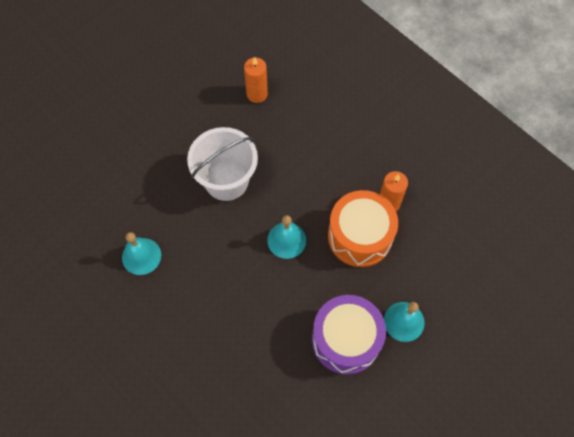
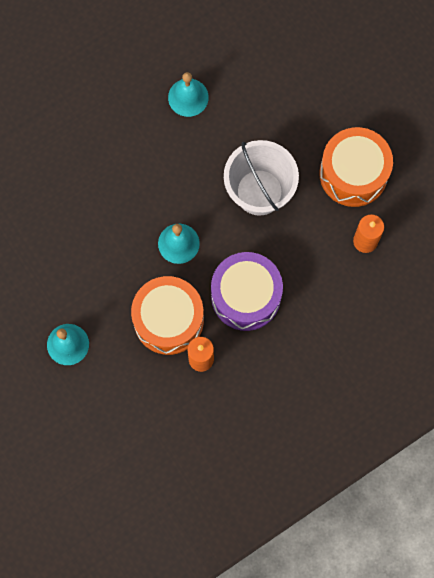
camera: 100 degrees right, 10 degrees up
purple drum [312,295,386,375] -> purple drum moved to [211,252,283,331]
none -> orange drum [319,127,393,207]

